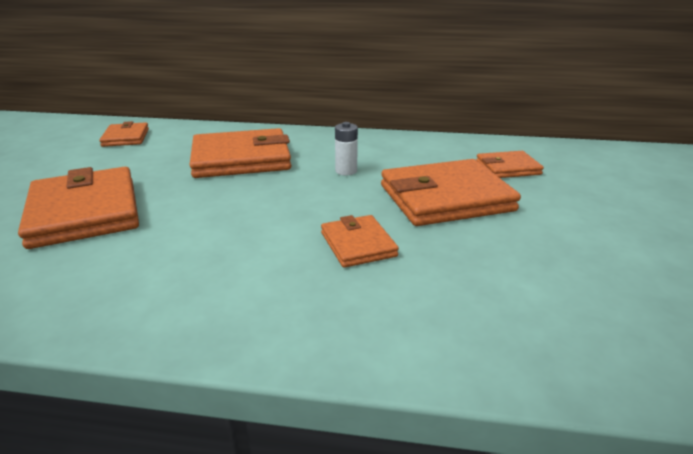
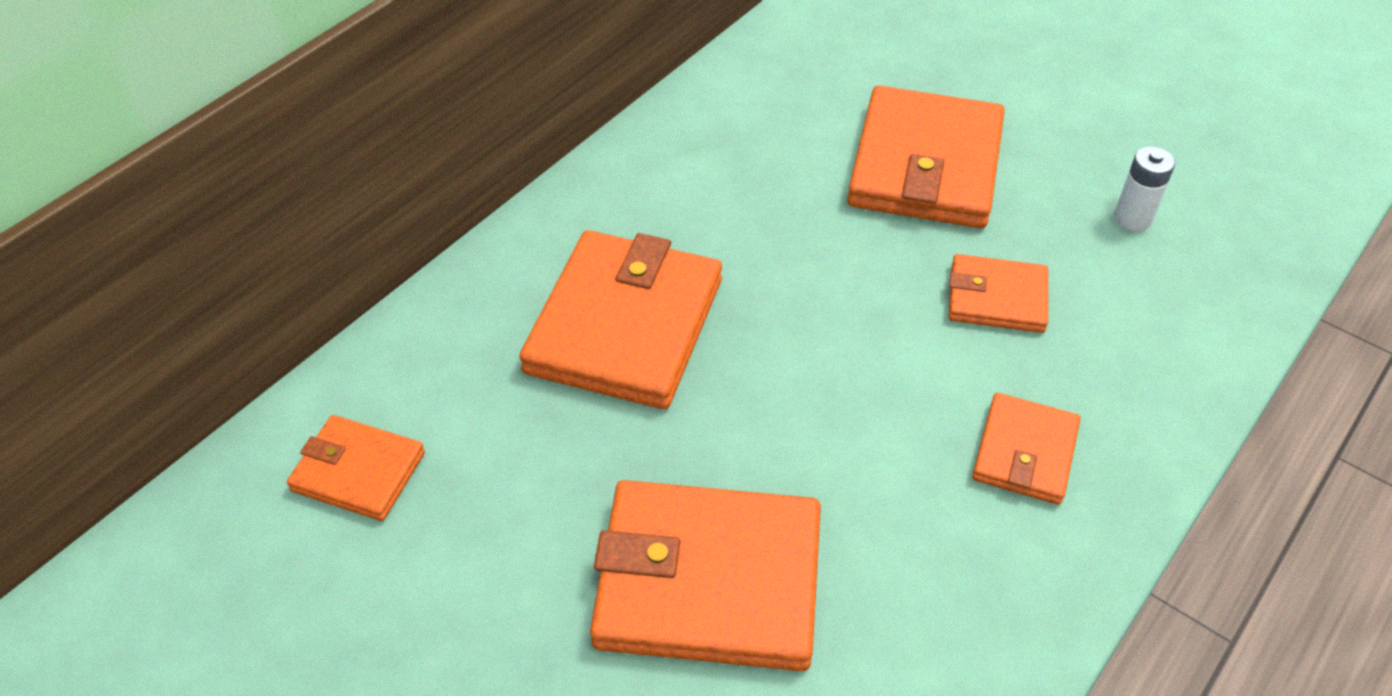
camera: 60 degrees left, 20 degrees up
white battery [335,122,358,175] -> white battery moved to [1114,146,1175,231]
orange wallet [476,151,544,178] -> orange wallet moved to [972,393,1080,505]

